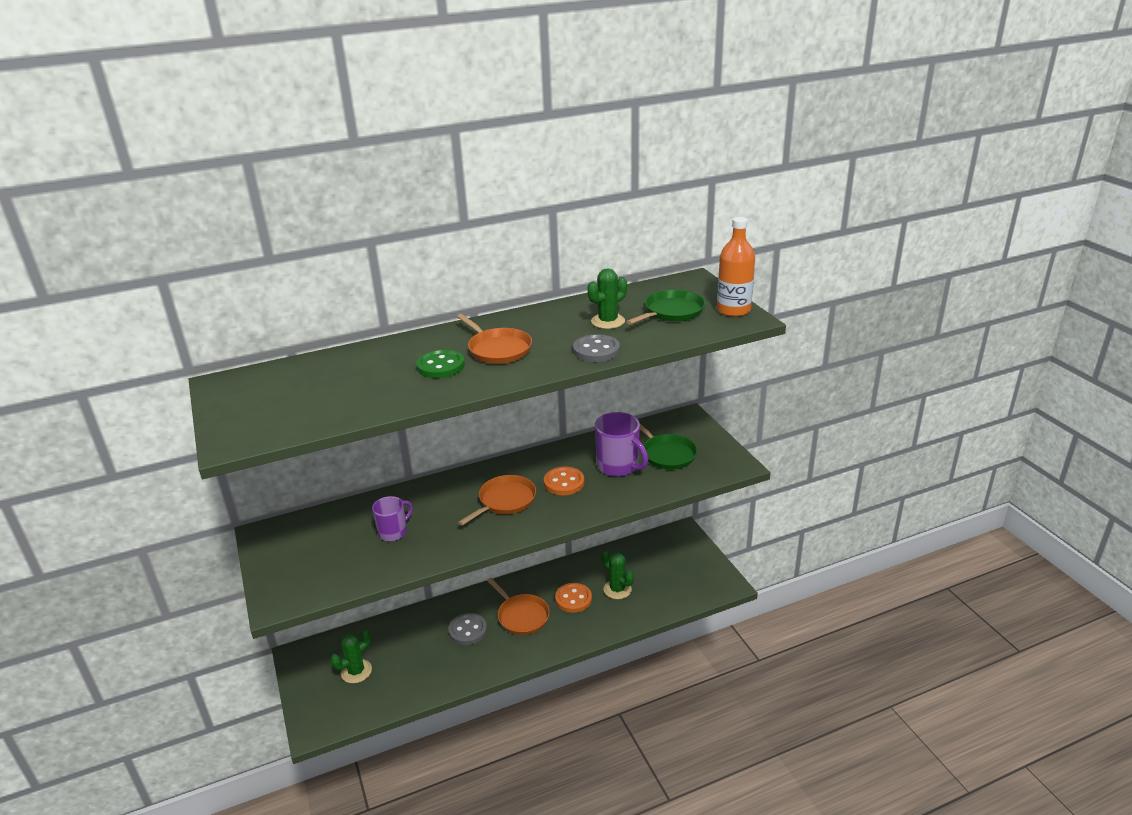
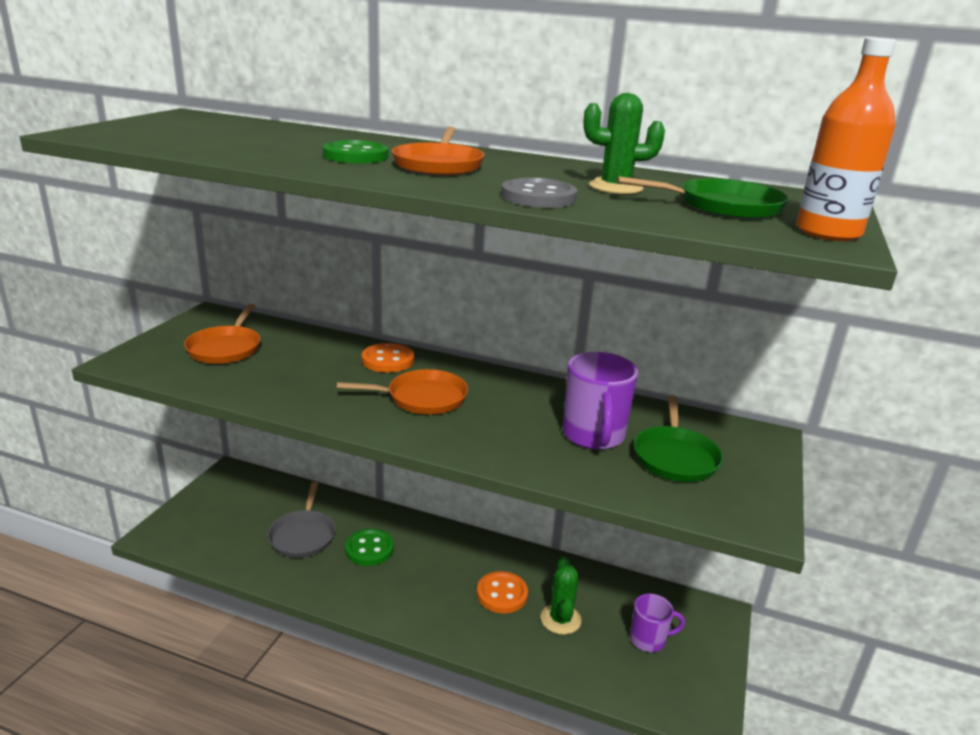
camera: 40 degrees right, 5 degrees down
green cactus [330,629,372,683] -> none
purple mug [372,496,413,541] -> purple mug moved to [630,594,685,652]
grey button [449,613,487,645] -> green button [345,529,394,566]
orange pan [487,578,550,635] -> orange pan moved to [184,304,261,364]
orange button [544,466,585,495] -> orange button moved to [362,343,414,373]
none -> grey pan [267,482,335,558]

